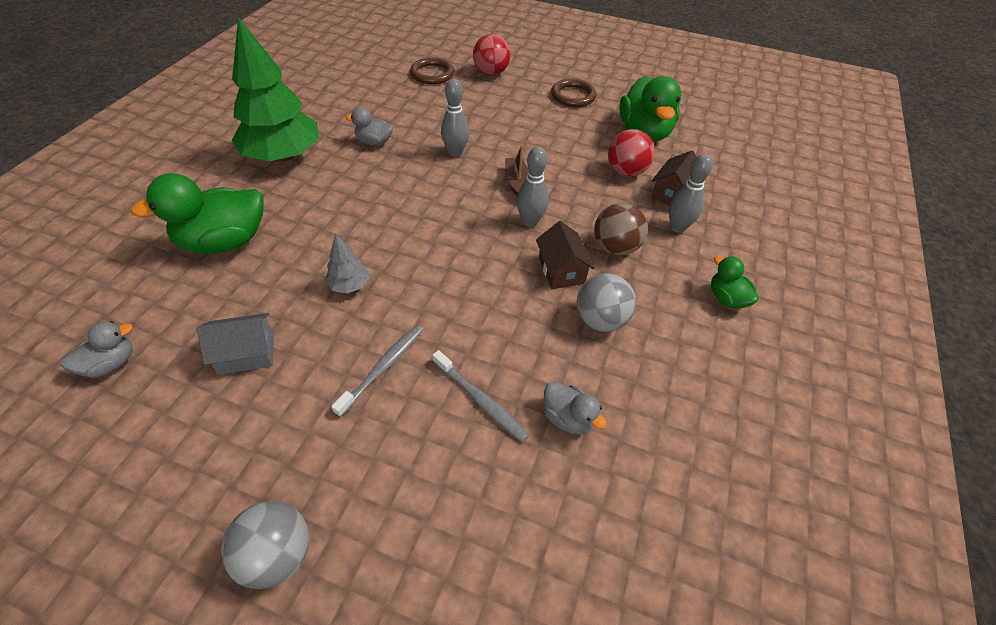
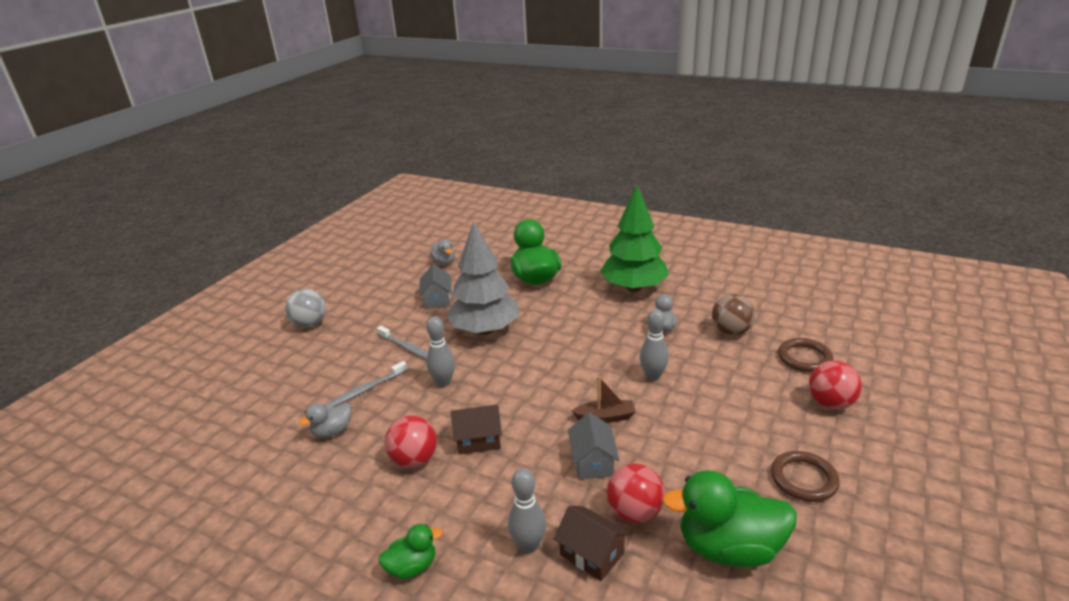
camera: 100 degrees right, 20 degrees down
grey tree [325,234,370,294] -> grey tree [446,221,519,335], size x2.32
grey bowling pin [517,147,549,227] -> grey bowling pin moved to [426,317,455,387]
grey ball [576,273,636,332] -> red ball [385,415,437,468]
brown ball [594,203,648,256] -> brown ball moved to [712,294,755,336]
none -> grey house [568,412,619,479]

